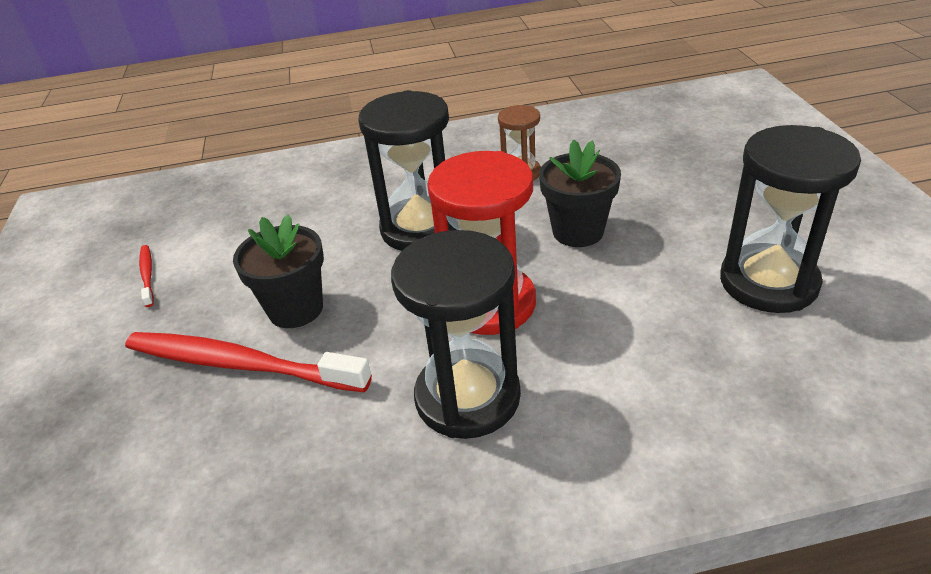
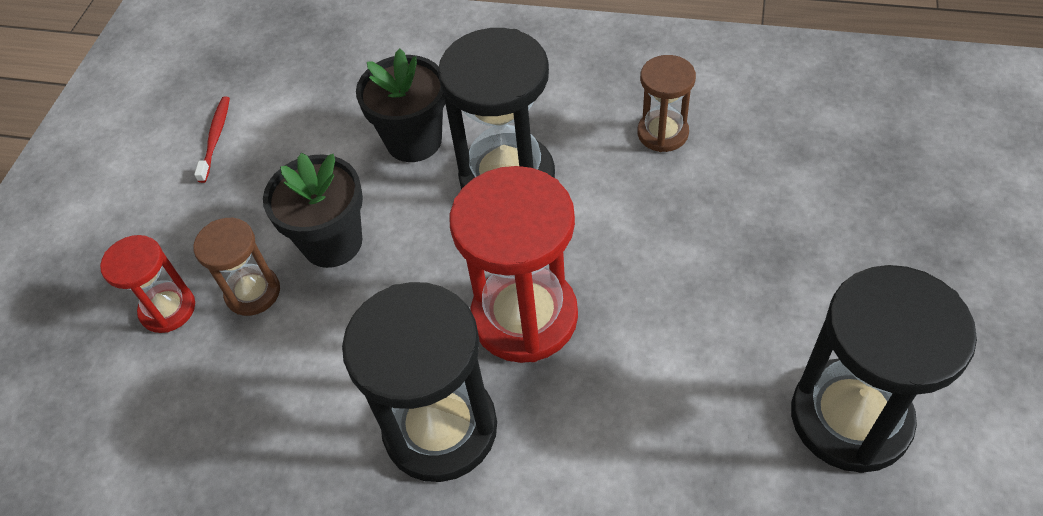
camera: 25 degrees right, 15 degrees up
red toothbrush [125,332,372,392] -> brown hourglass [194,218,280,316]
black flower pot [539,139,621,247] -> black flower pot moved to [356,49,445,162]
none -> red hourglass [100,235,195,333]

